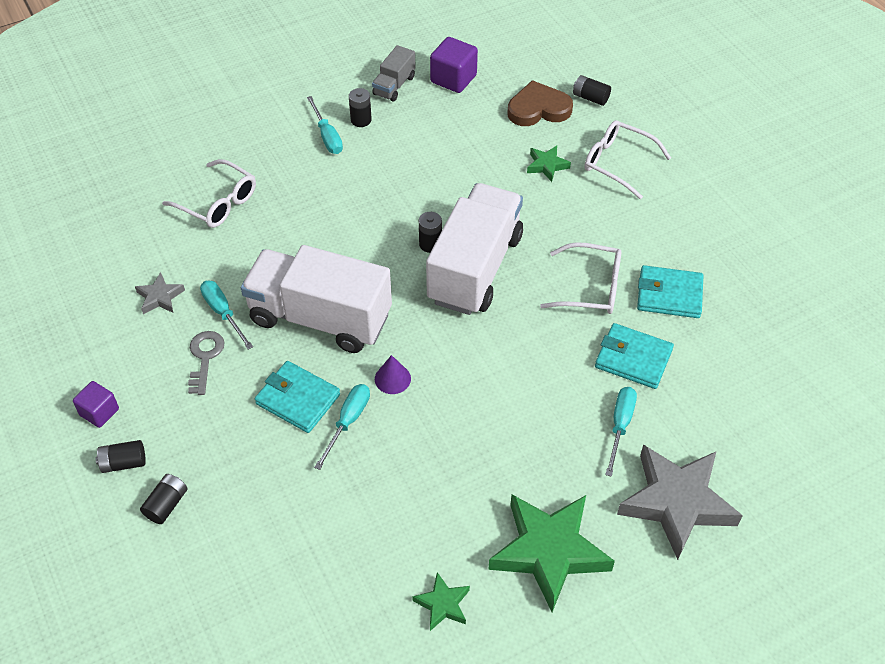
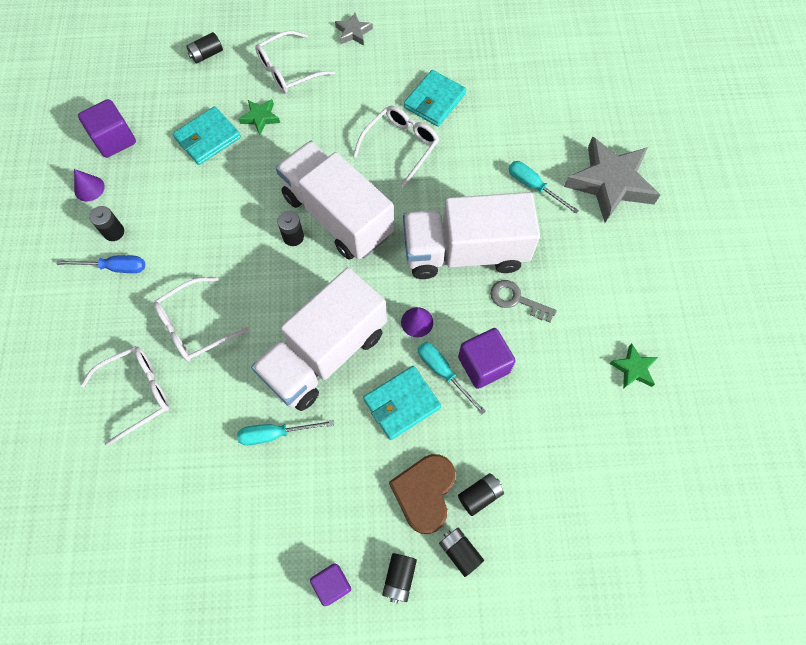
camera: 65 degrees left, 15 degrees up
grey star [135,272,185,314] -> grey star moved to [335,13,373,46]
grey key [188,331,225,395] -> grey key moved to [490,280,557,322]
turquoise screwdriver [307,96,343,154] -> blue screwdriver [56,255,145,273]
grey truck [372,45,416,102] -> purple cone [74,169,105,202]
green star [488,494,615,612] -> none
brown heart [508,80,573,126] -> brown heart moved to [389,454,455,534]
turquoise wallet [595,323,674,389] -> turquoise wallet moved to [173,106,241,165]
none -> white glasses [153,277,249,362]
none -> white truck [403,192,540,279]
none -> purple cube [458,328,516,389]
none -> black battery [458,473,504,516]

